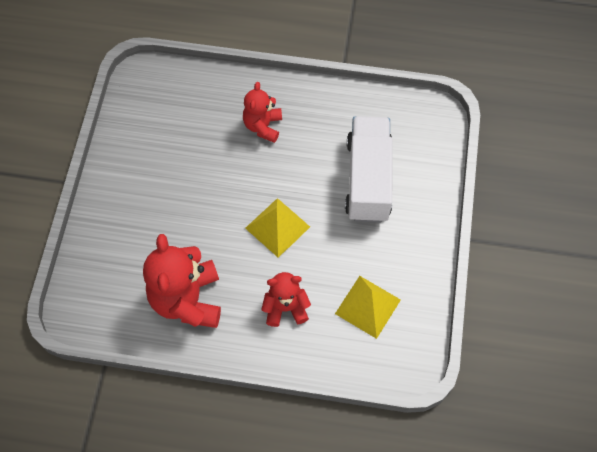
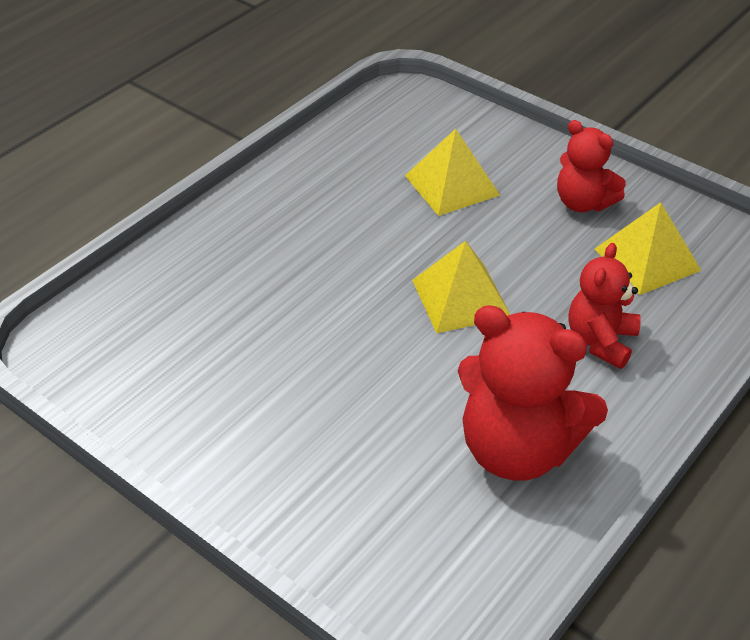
camera: 60 degrees left, 20 degrees down
red teddy bear [243,82,282,143] -> red teddy bear moved to [557,120,626,212]
white truck [345,116,393,223] -> yellow pyramid [405,129,500,216]

